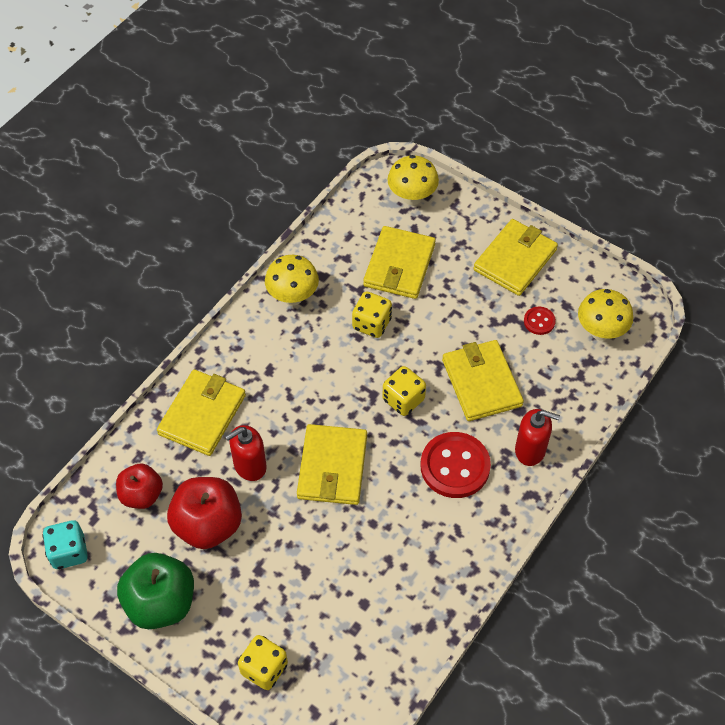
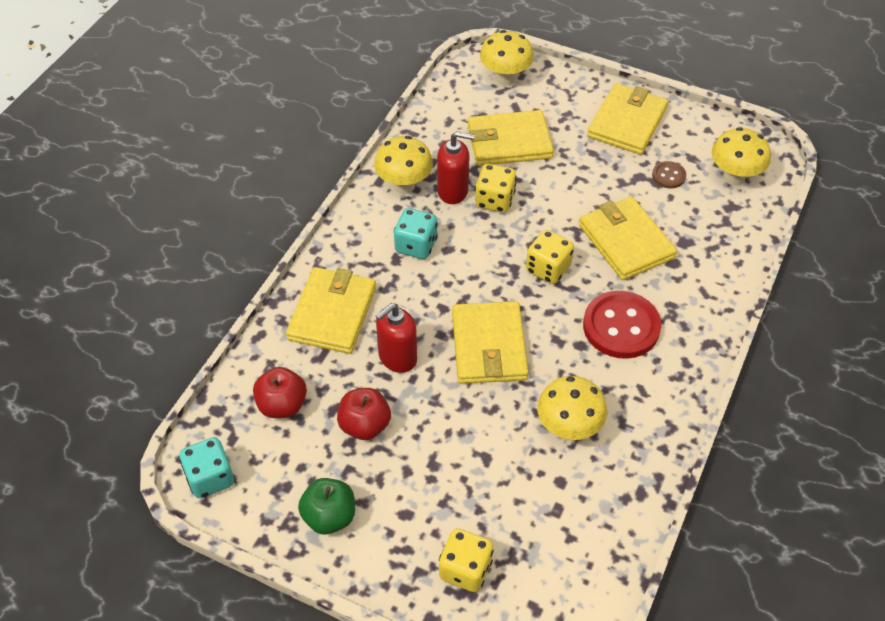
camera: 10 degrees left, 5 degrees down
green apple [117,553,194,629] -> green apple [298,478,355,534], size x0.64
red apple [167,477,242,549] -> red apple [337,388,391,440], size x0.64
yellow wallet [363,226,436,299] -> yellow wallet turned 75 degrees clockwise [468,110,554,166]
red soap dispenser [515,409,560,466] -> red soap dispenser moved to [437,131,474,204]
red button [524,307,556,335] -> brown button [652,161,686,188]
none -> turquoise dice [394,208,438,259]
none -> yellow mushroom [537,376,607,440]

